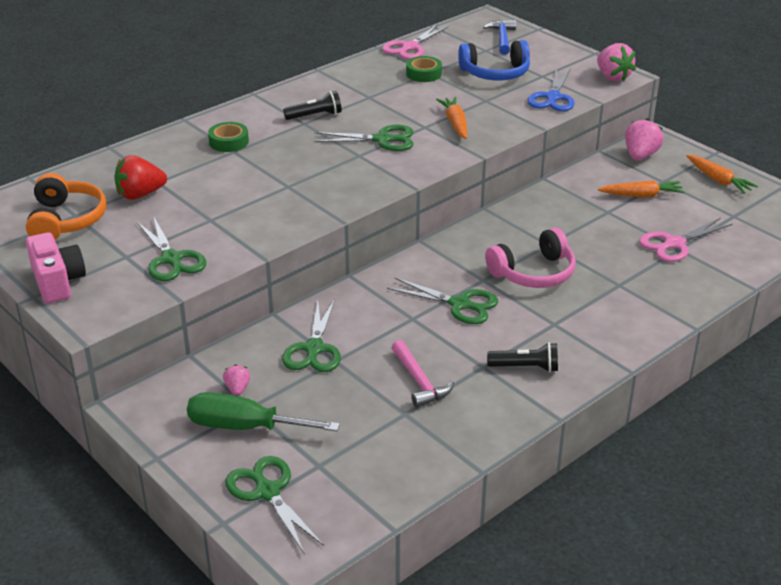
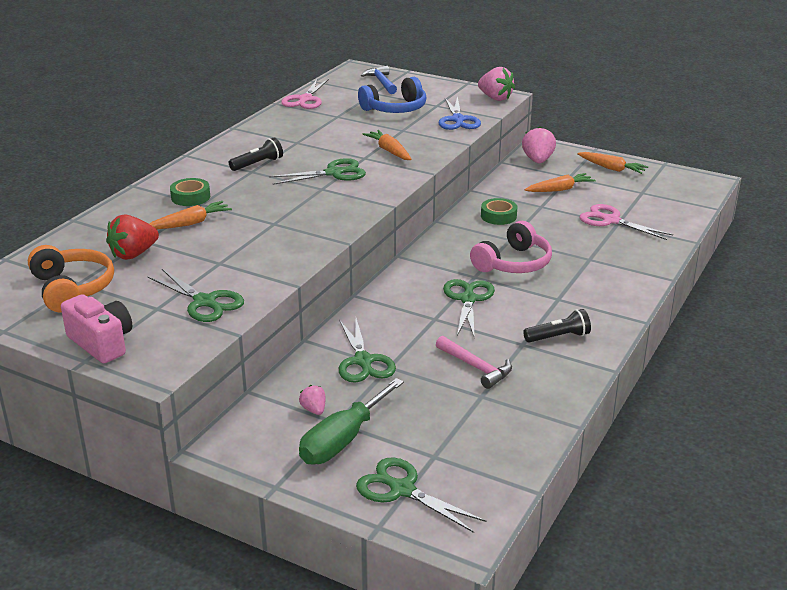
camera: 20 degrees left, 5 degrees down
green screwdriver [187,392,340,431] -> green screwdriver turned 45 degrees counterclockwise [299,378,404,465]
green scissors [387,277,498,324] -> green scissors turned 90 degrees counterclockwise [443,279,495,338]
green tape [406,56,442,82] -> green tape moved to [481,198,518,225]
pink scissors [639,218,733,262] -> pink scissors turned 90 degrees clockwise [579,204,673,240]
none -> orange carrot [150,201,232,229]

